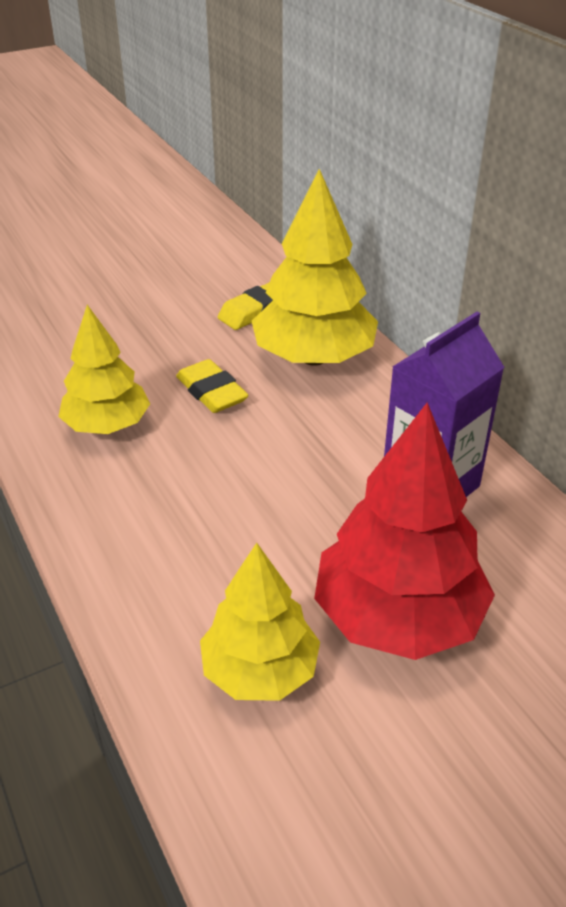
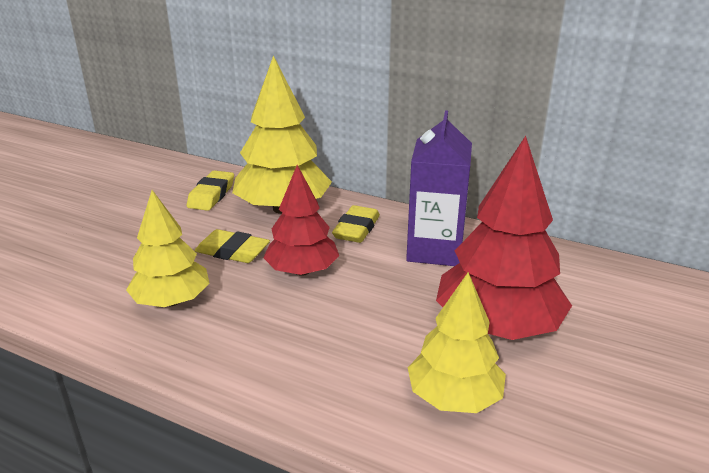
camera: 35 degrees left, 10 degrees down
none -> red tree [263,165,339,276]
none -> yellow eraser [332,205,380,243]

